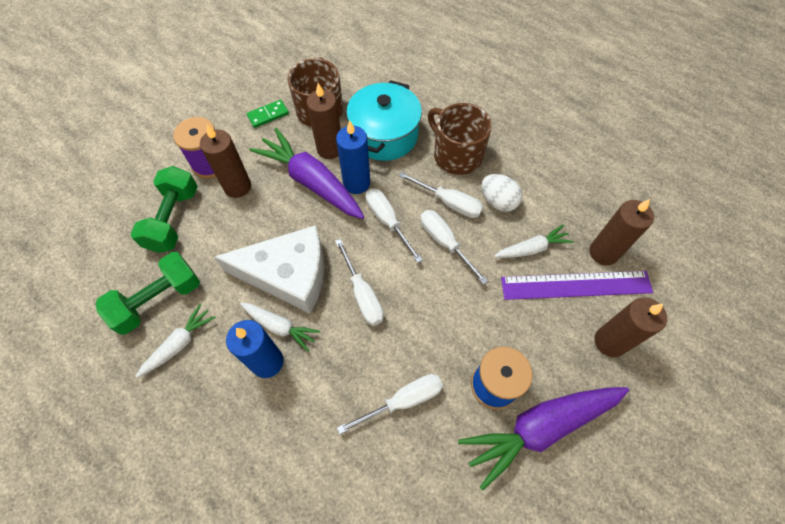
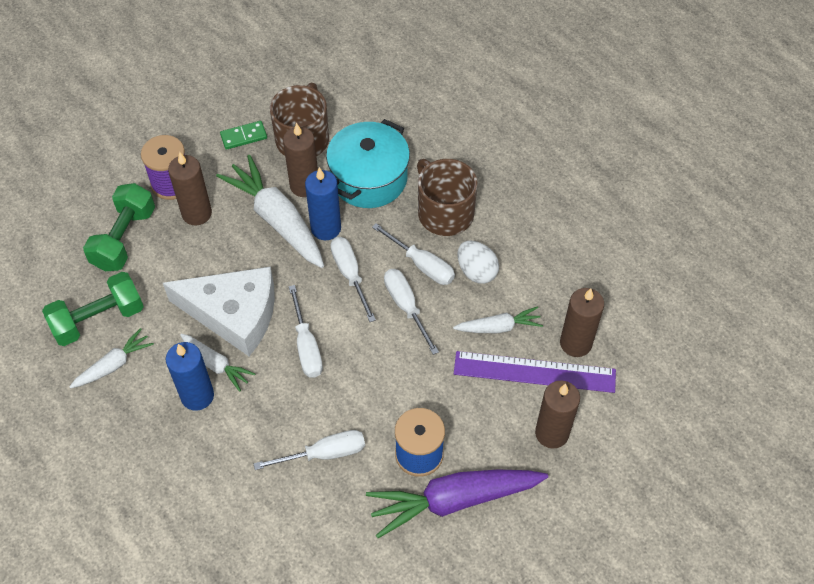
camera: 10 degrees right, 5 degrees down
purple carrot [249,128,364,219] -> white carrot [216,155,324,268]

